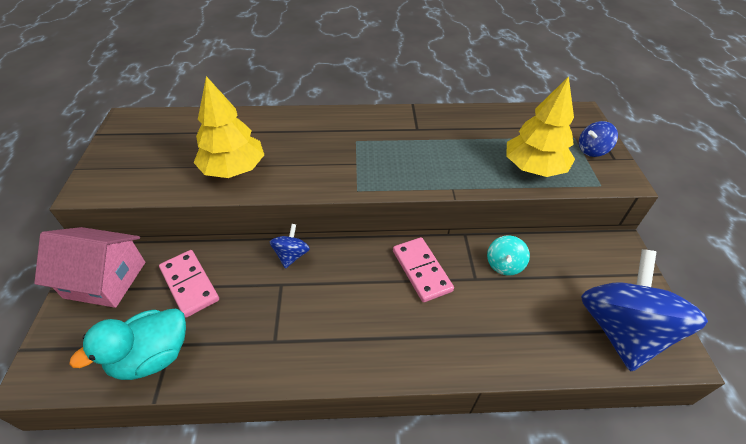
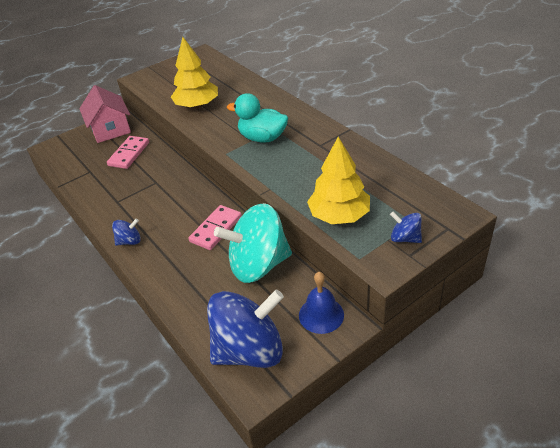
camera: 60 degrees right, 5 degrees down
turquoise duck [69,309,186,380] -> turquoise duck moved to [227,93,288,143]
blue spinning top [270,224,310,269] -> blue spinning top moved to [112,218,141,246]
turquoise spinning top [487,235,530,276] -> turquoise spinning top [214,203,292,283], size x2.28
none -> blue bell [299,272,344,334]

